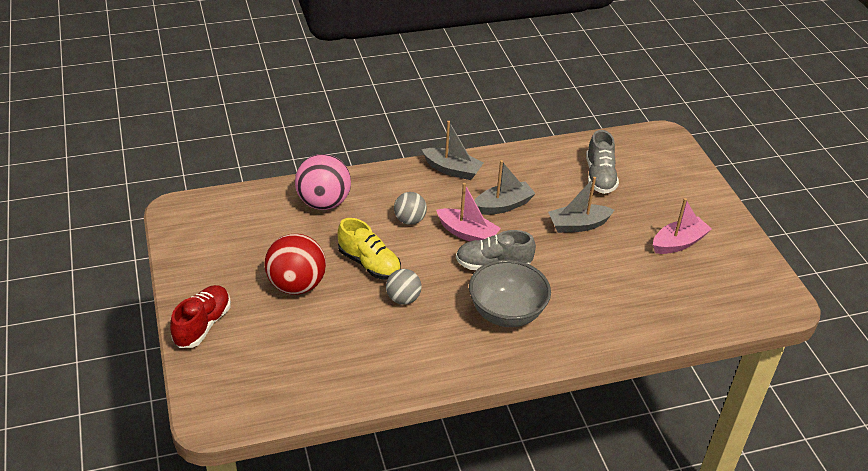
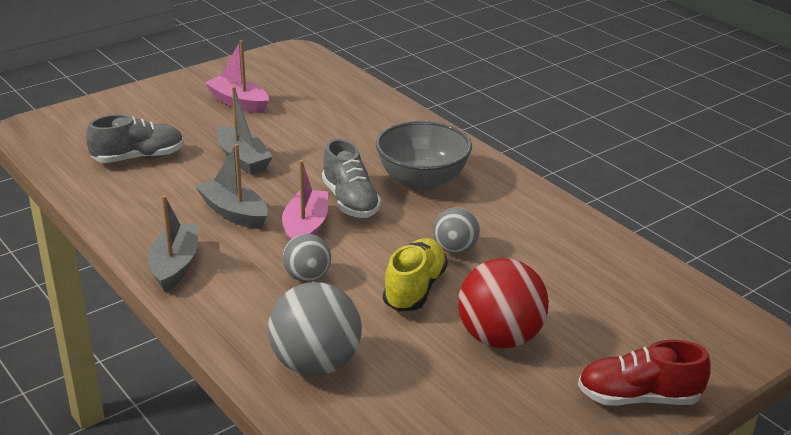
camera: 110 degrees left, 10 degrees down
pink ball [295,154,351,210] -> grey ball [268,282,362,376]

